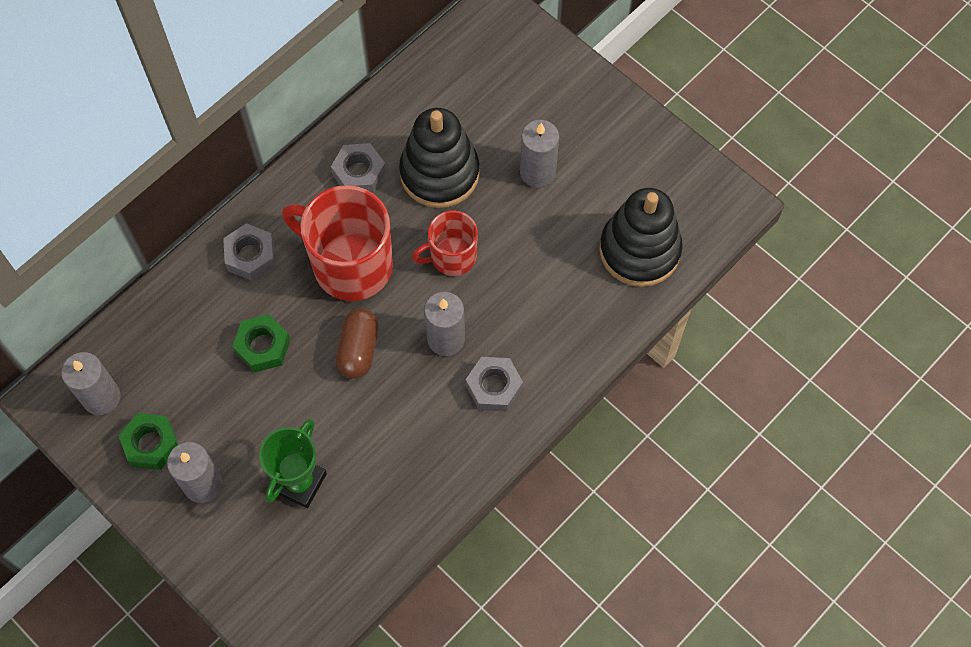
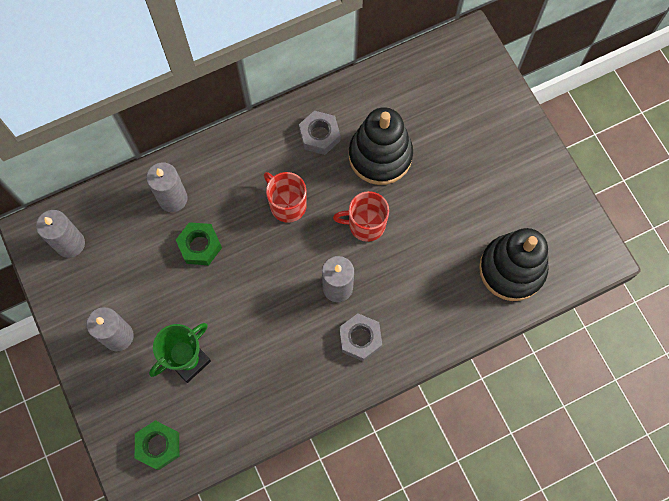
camera: 20 degrees right, 5 degrees up
green nut [118,413,179,470] -> green nut moved to [135,420,179,470]
grey nut [223,223,275,281] -> none
red mug [282,185,393,301] -> red mug [264,172,307,223], size x0.58
brown capsule [336,308,378,379] -> none
grey candle [520,120,559,188] -> grey candle moved to [146,162,188,212]

